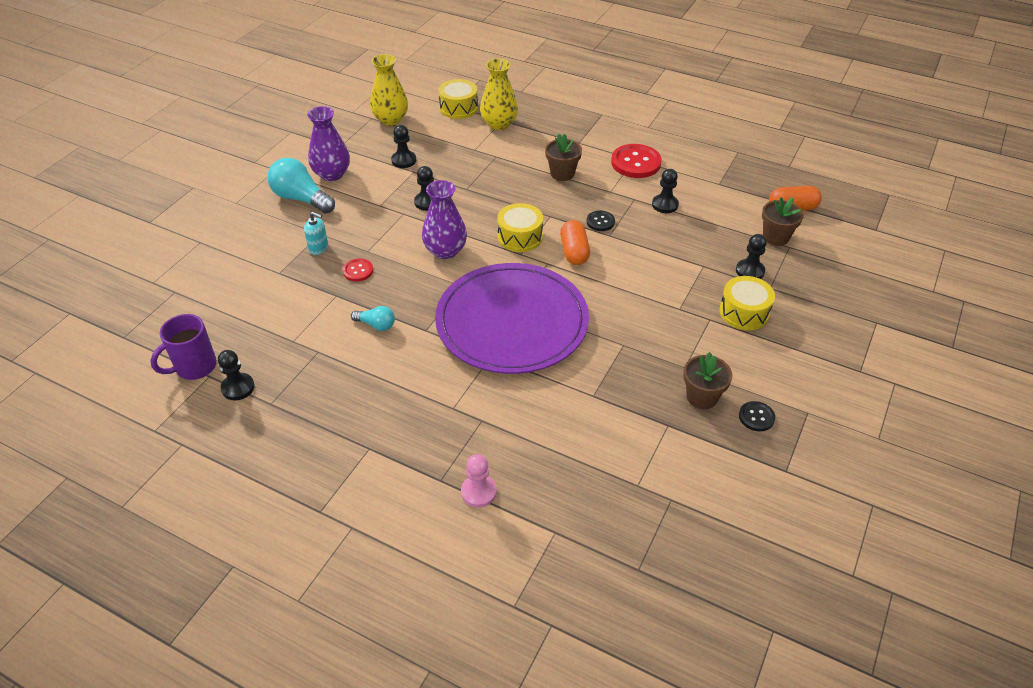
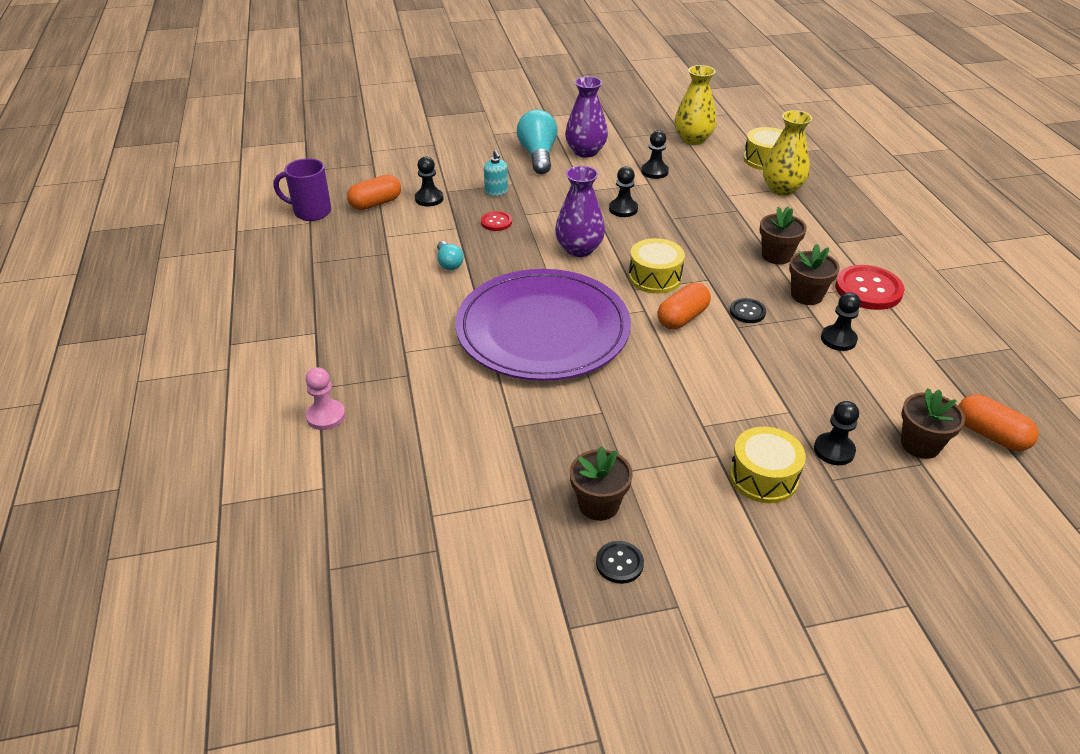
camera: 50 degrees right, 5 degrees down
black pawn [218,350,255,400] -> black pawn moved to [415,156,444,207]
none -> orange capsule [347,175,401,210]
none -> brown flower pot [789,244,840,305]

